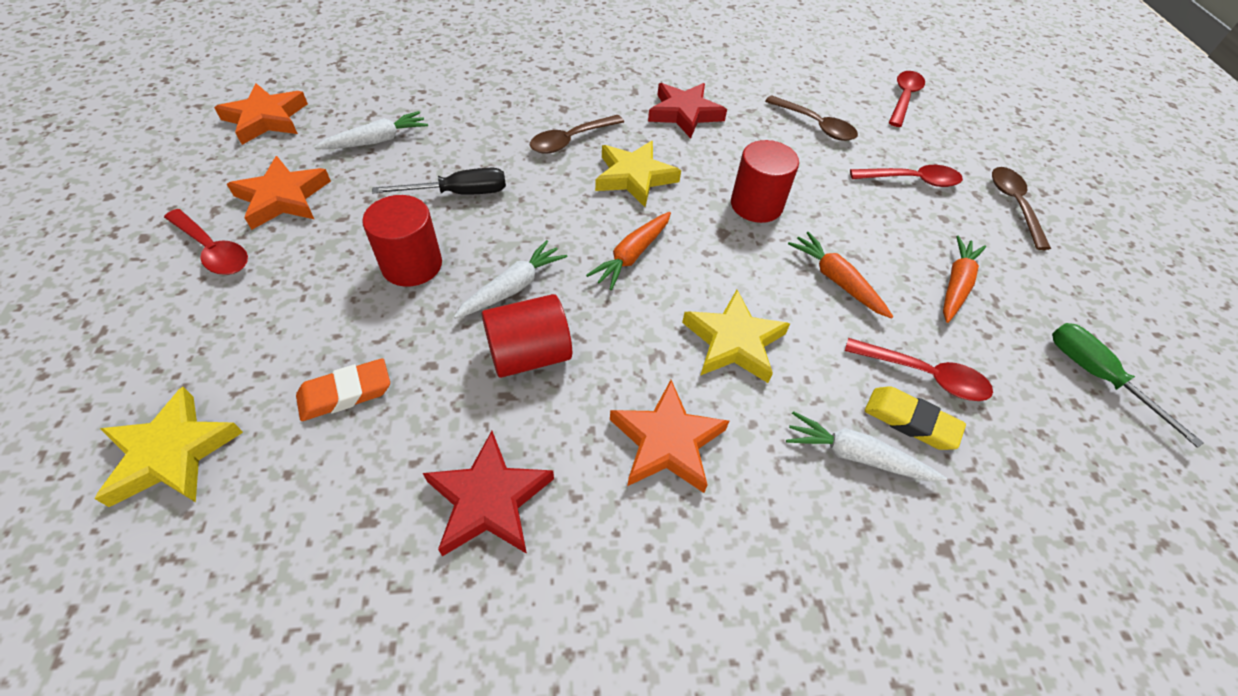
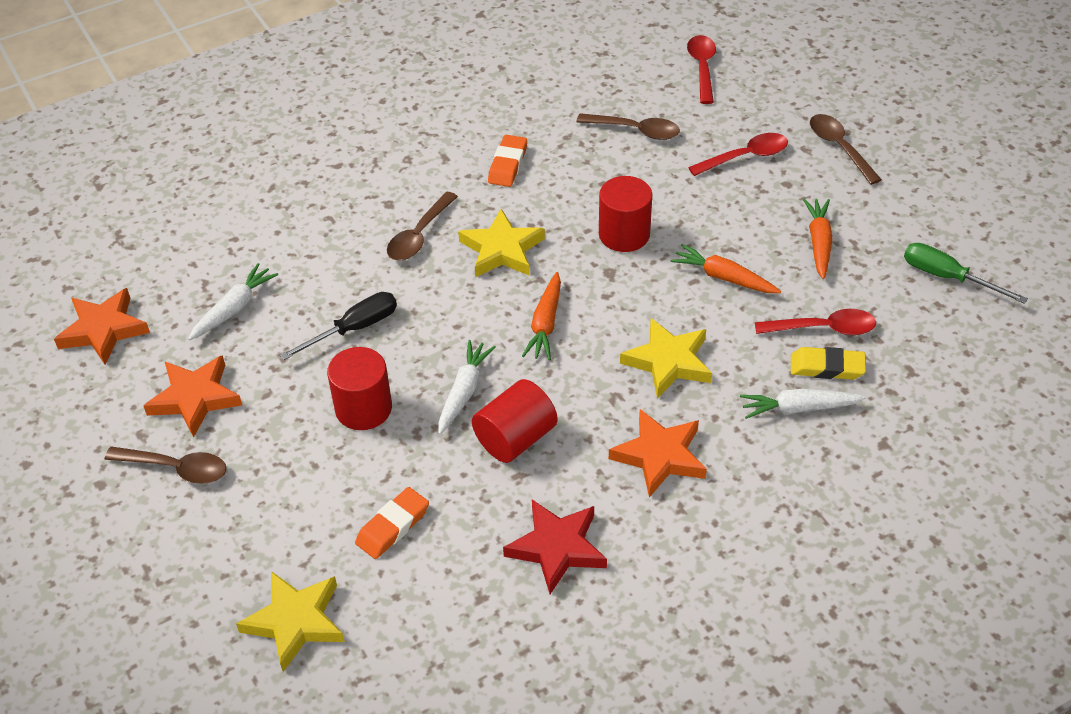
camera: 20 degrees left, 5 degrees down
red spoon [164,209,248,275] -> brown spoon [105,447,226,484]
red star [648,83,727,139] -> orange eraser [488,135,527,187]

